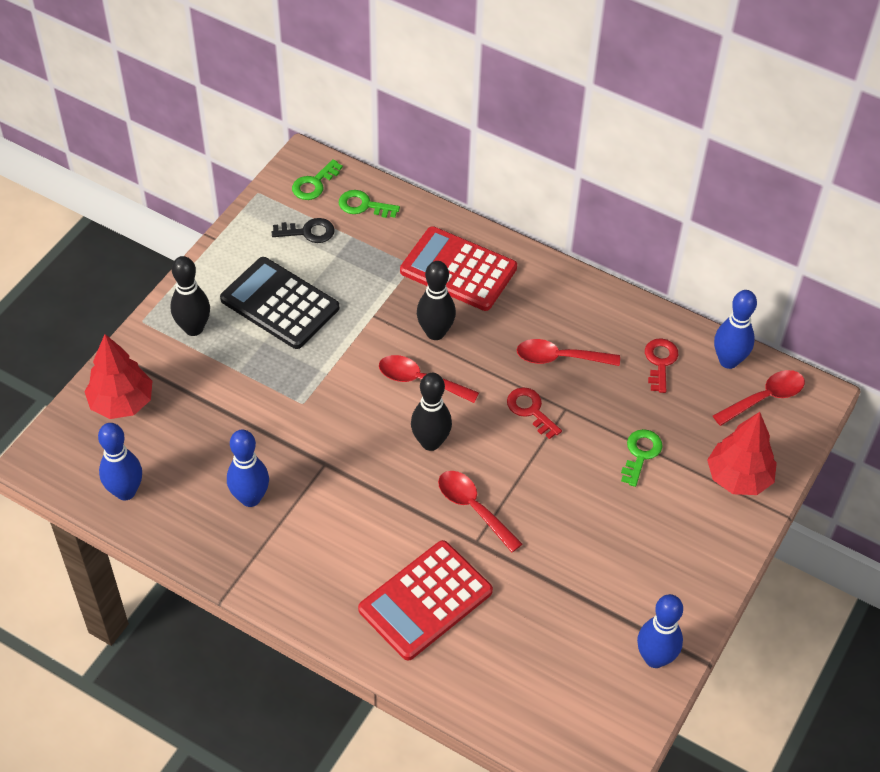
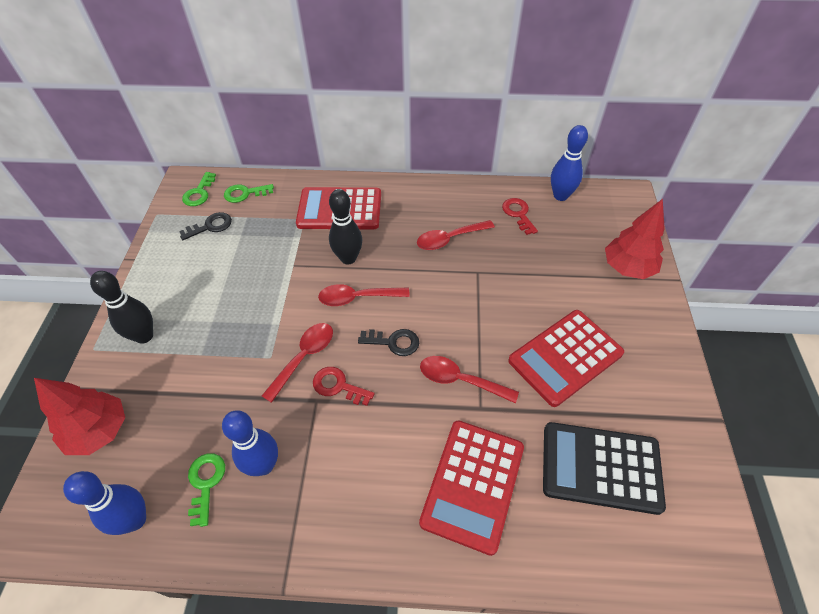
camera: 25 degrees left, 0 degrees up
black calculator [220,257,339,349] -> black calculator moved to [543,422,666,515]
black bowling pin [411,373,452,451] -> black key [358,329,419,356]
red key [507,387,562,439] -> red key moved to [313,367,375,406]
green key [621,429,663,487] -> green key moved to [188,453,225,527]
blue bowling pin [637,594,683,668] -> none
red spoon [713,370,805,426] -> red spoon moved to [262,323,333,403]
none -> red calculator [508,310,624,407]

